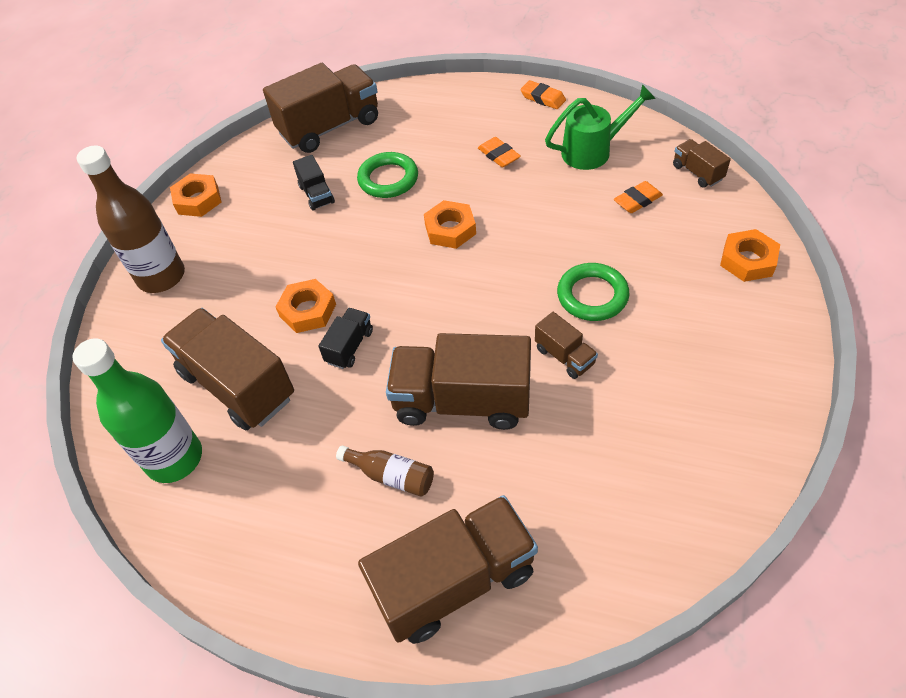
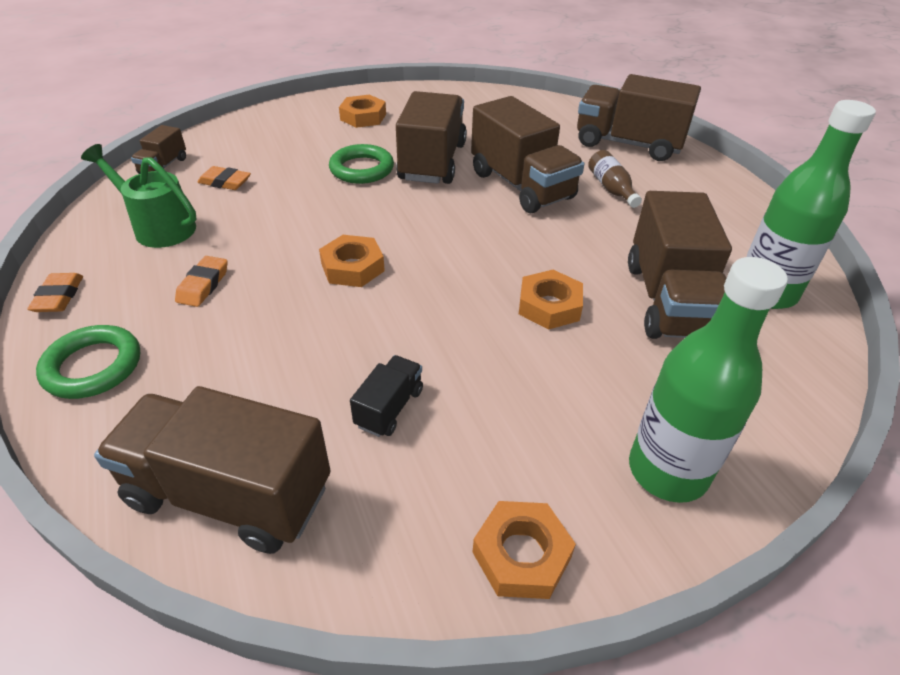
camera: 135 degrees left, 10 degrees down
brown bottle [77,146,185,293] -> green bottle [629,257,788,503]
black truck [318,308,373,369] -> none
green ring [357,152,418,198] -> green ring moved to [36,325,140,399]
brown truck [535,312,598,379] -> brown truck [396,91,467,184], size x2.12
orange nut [720,229,780,282] -> orange nut moved to [339,95,386,128]

